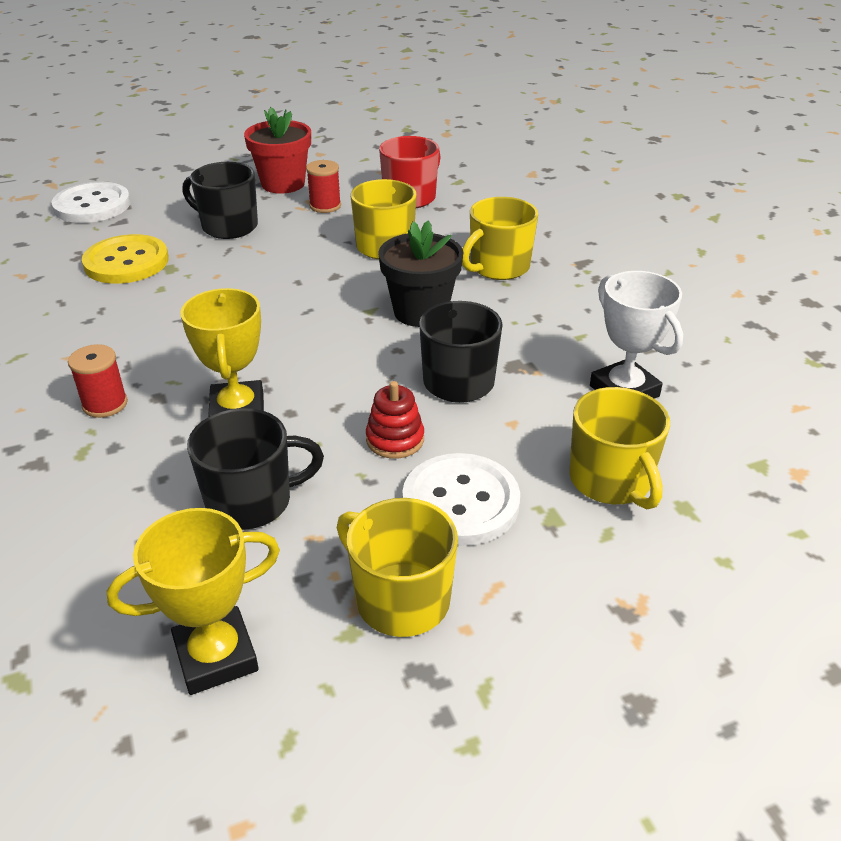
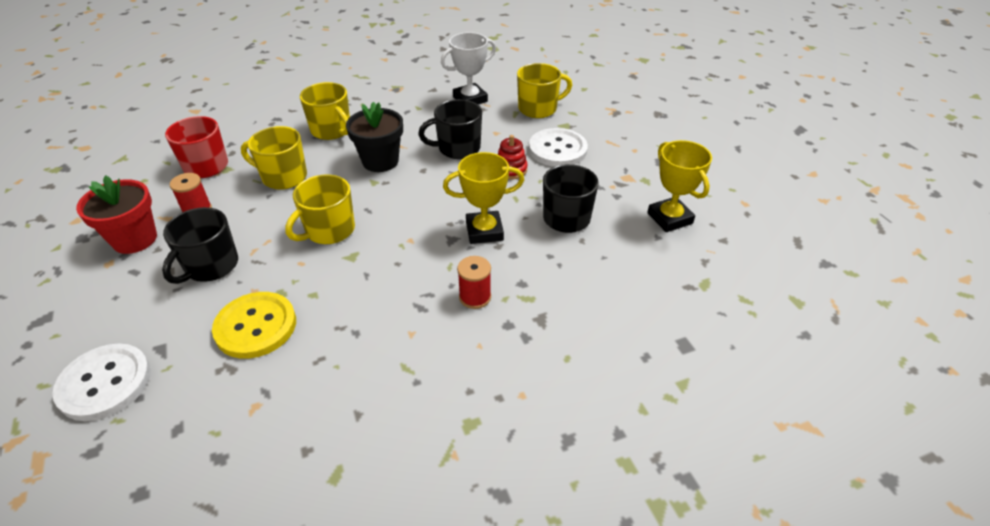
camera: 90 degrees left, 5 degrees up
yellow mug [337,498,458,637] -> yellow mug moved to [285,174,355,244]

